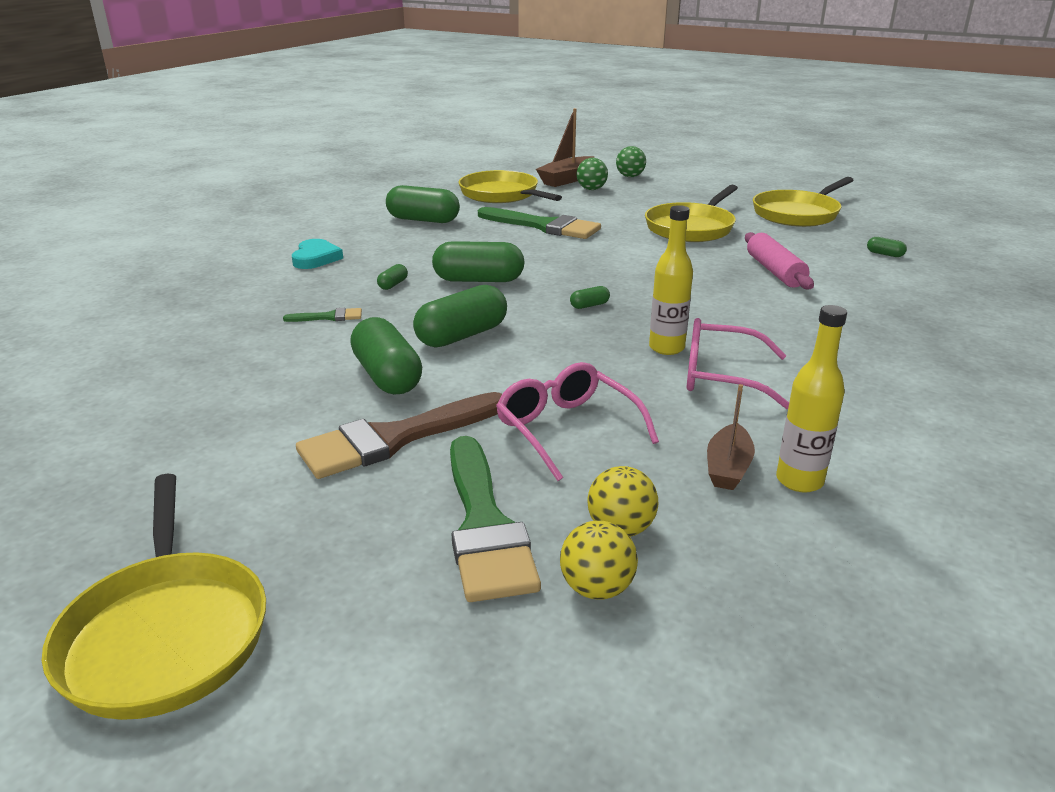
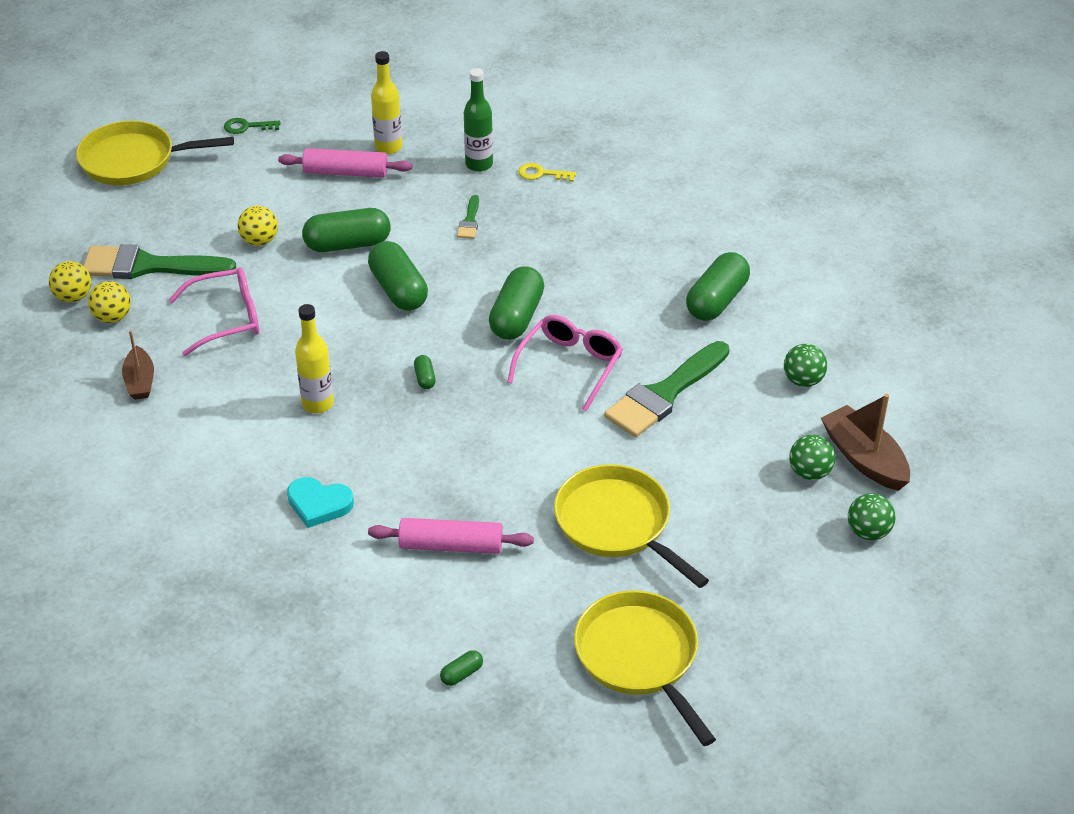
camera: 105 degrees right, 15 degrees up
turquoise heart [292,239,343,269] -> turquoise heart moved to [287,477,354,528]
brown brush [296,392,502,479] -> yellow ball [238,206,278,246]
green capsule [377,264,408,290] -> none
yellow pan [459,170,562,203] -> green ball [784,344,827,387]
pink glasses [686,318,789,409] -> pink glasses moved to [507,315,623,411]
brown boat [707,384,755,490] -> brown boat turned 135 degrees counterclockwise [122,330,154,400]
yellow bottle [776,305,847,493] -> yellow bottle moved to [371,51,402,154]
none -> green key [224,118,281,134]
none -> pink rolling pin [278,148,412,178]
none -> green bottle [464,68,493,172]
none -> yellow key [518,163,576,182]

